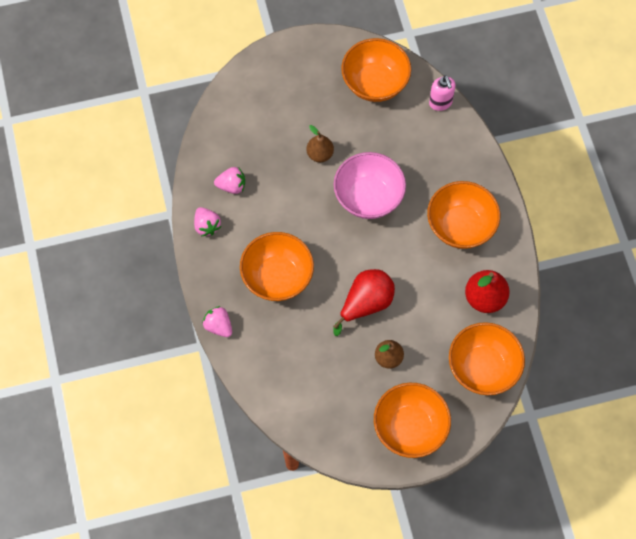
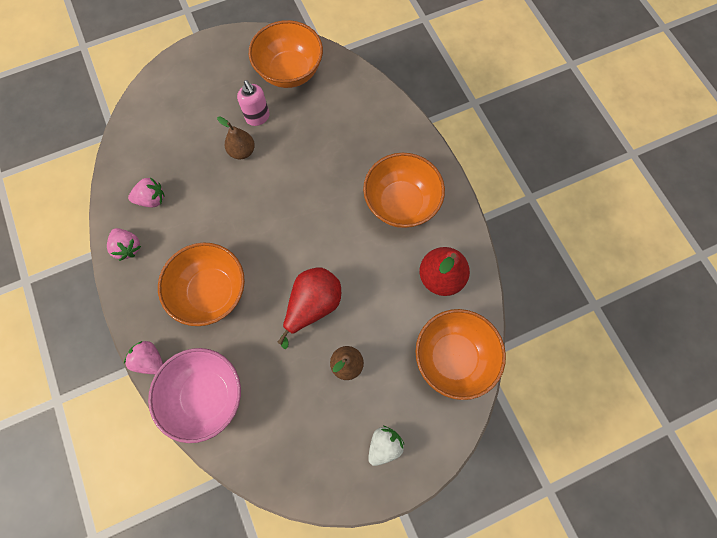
camera: 10 degrees left, 5 degrees up
pink bowl [334,152,406,219] -> pink bowl moved to [148,348,241,443]
orange bowl [374,383,451,458] -> white strawberry [368,426,404,466]
pink soap dispenser [429,75,456,111] -> pink soap dispenser moved to [237,80,270,126]

